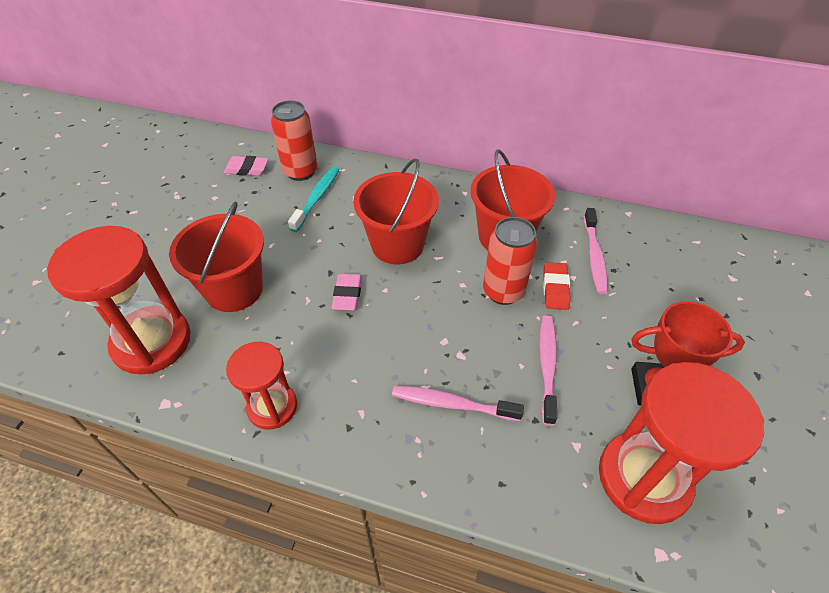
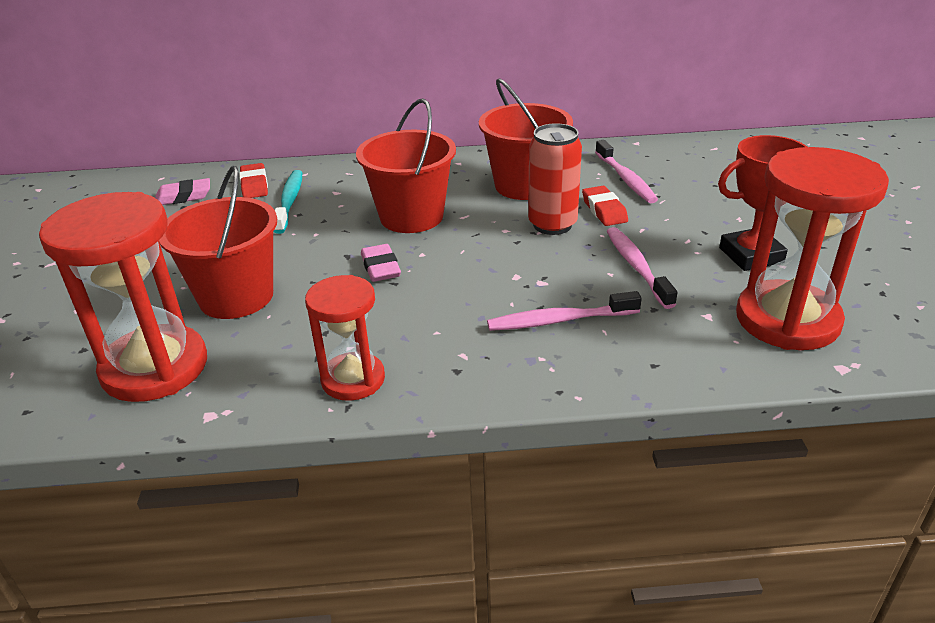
camera: 20 degrees left, 15 degrees down
red can [271,100,317,181] -> red eraser [239,163,268,198]

